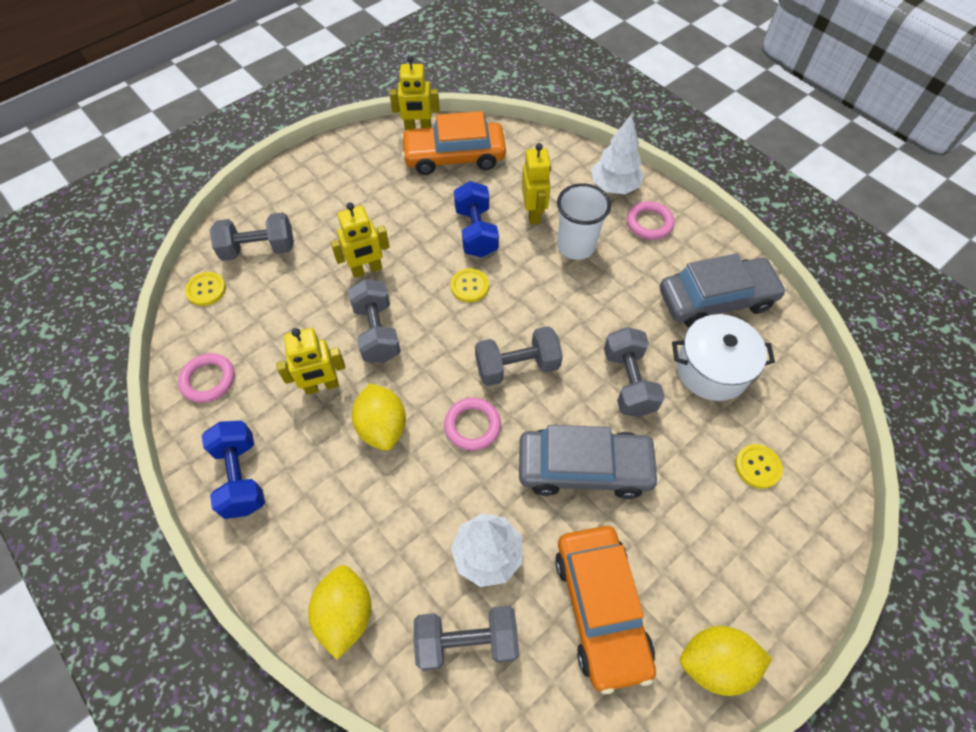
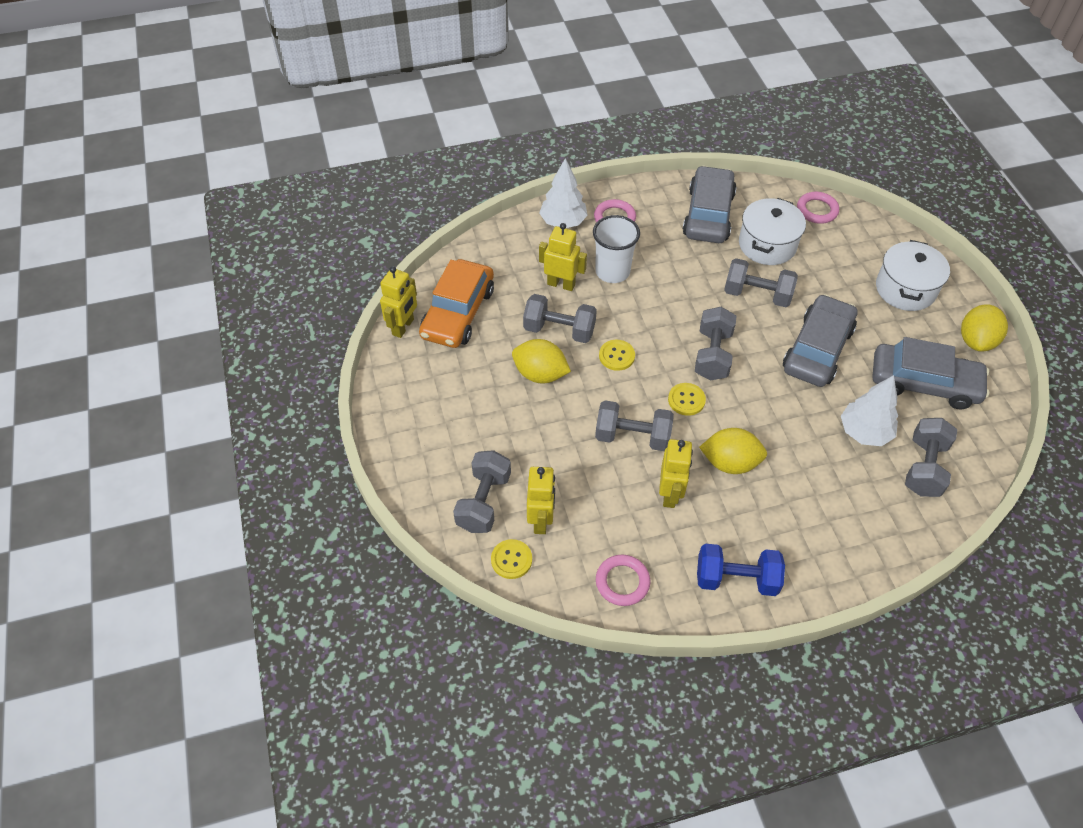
camera: 65 degrees left, 5 degrees down
yellow lemon [308,565,371,660] -> yellow lemon moved to [512,339,571,383]
yellow robot [330,203,390,278] -> yellow robot moved to [527,467,555,534]
pink ring [444,397,501,451] -> pink ring moved to [797,192,839,224]
blue dumbbell [454,181,499,257] -> grey dumbbell [523,294,597,343]
orange car [555,526,656,694] -> grey car [873,337,989,410]
yellow button [735,444,783,489] -> yellow button moved to [668,383,706,416]
none -> white pot [876,240,950,311]

